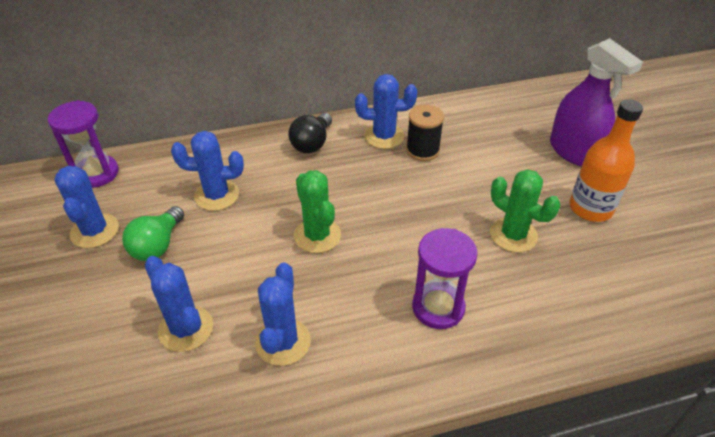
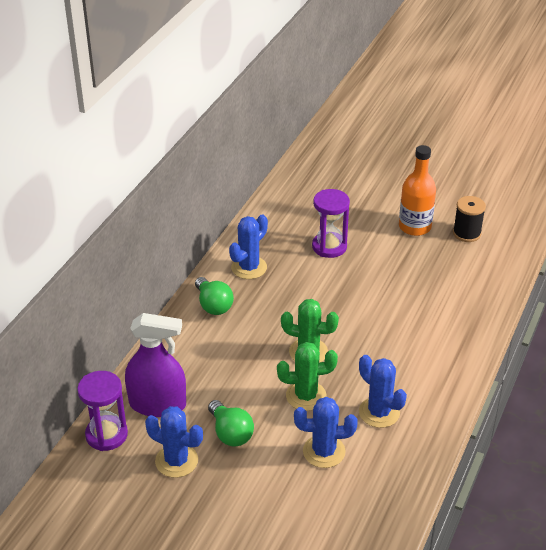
camera: 50 degrees left, 5 degrees down
blue cactus [171,131,244,211] -> none
black light bulb [288,113,332,153] -> green light bulb [195,277,234,315]
black spool [406,105,444,161] -> black spool moved to [453,196,486,242]
purple hourglass [412,228,478,329] -> purple hourglass moved to [312,189,350,258]
green cactus [490,169,560,253] -> green cactus moved to [277,342,338,411]
purple spray bottle [550,38,643,167] -> purple spray bottle moved to [125,313,186,417]

